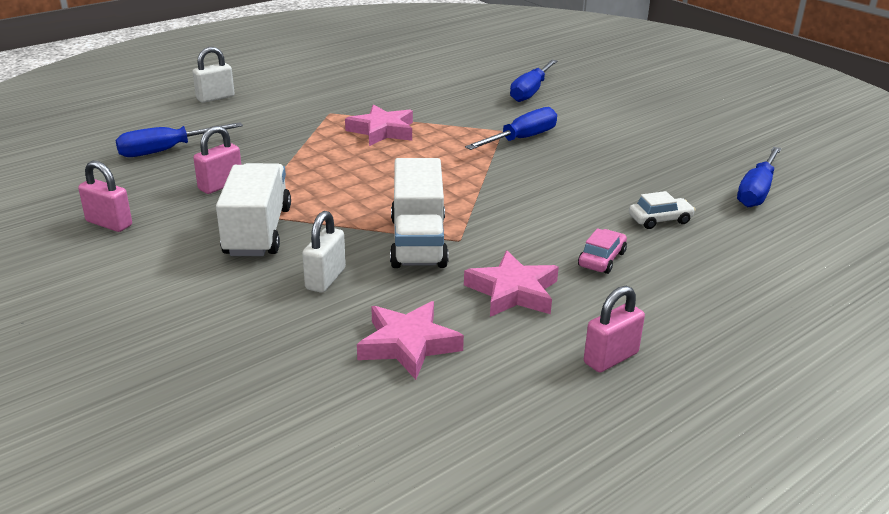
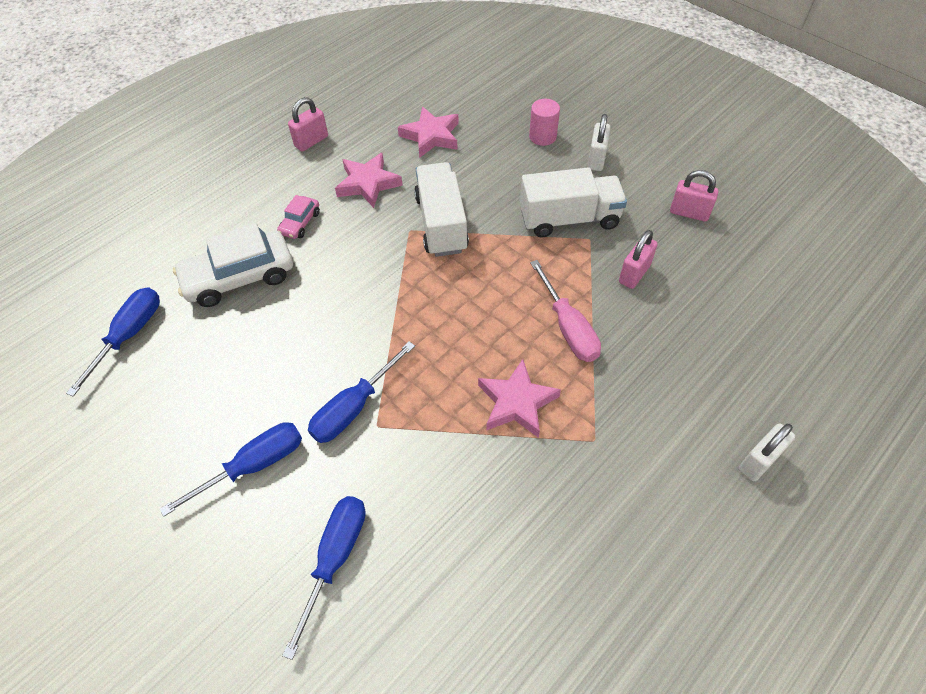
camera: 175 degrees right, 25 degrees up
blue screwdriver [116,122,243,157] -> blue screwdriver moved to [160,422,302,517]
white truck [216,163,291,256] -> white truck turned 90 degrees counterclockwise [520,167,627,237]
white padlock [302,211,346,293] -> white padlock moved to [588,114,611,171]
white car [629,191,695,229] -> white car [173,223,293,307], size x2.02
none -> pink cylinder [529,99,560,146]
none -> pink screwdriver [530,260,601,362]

